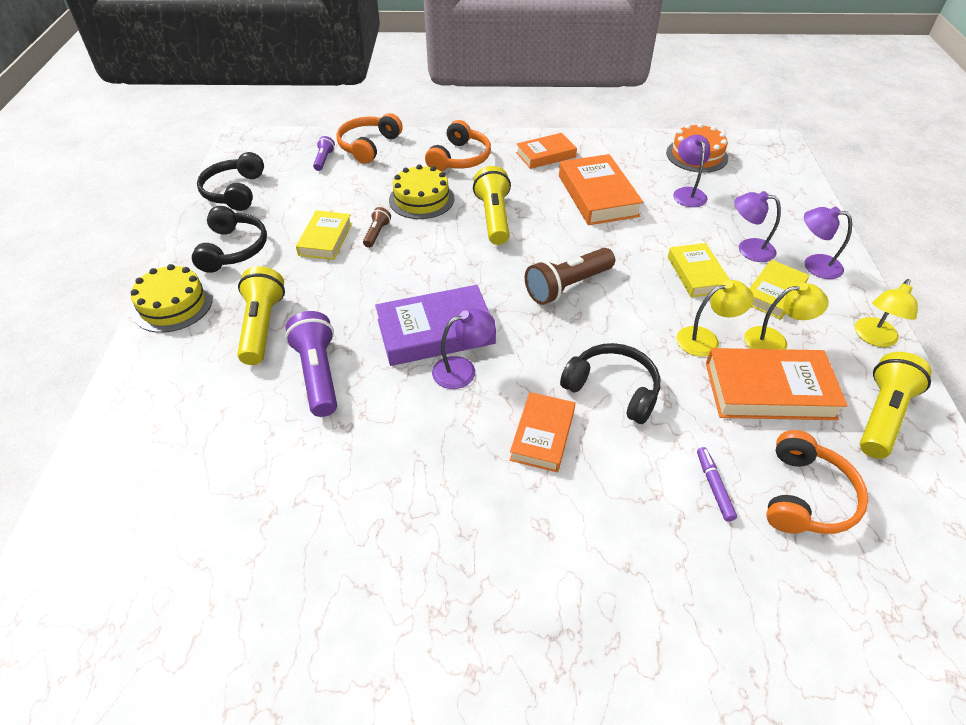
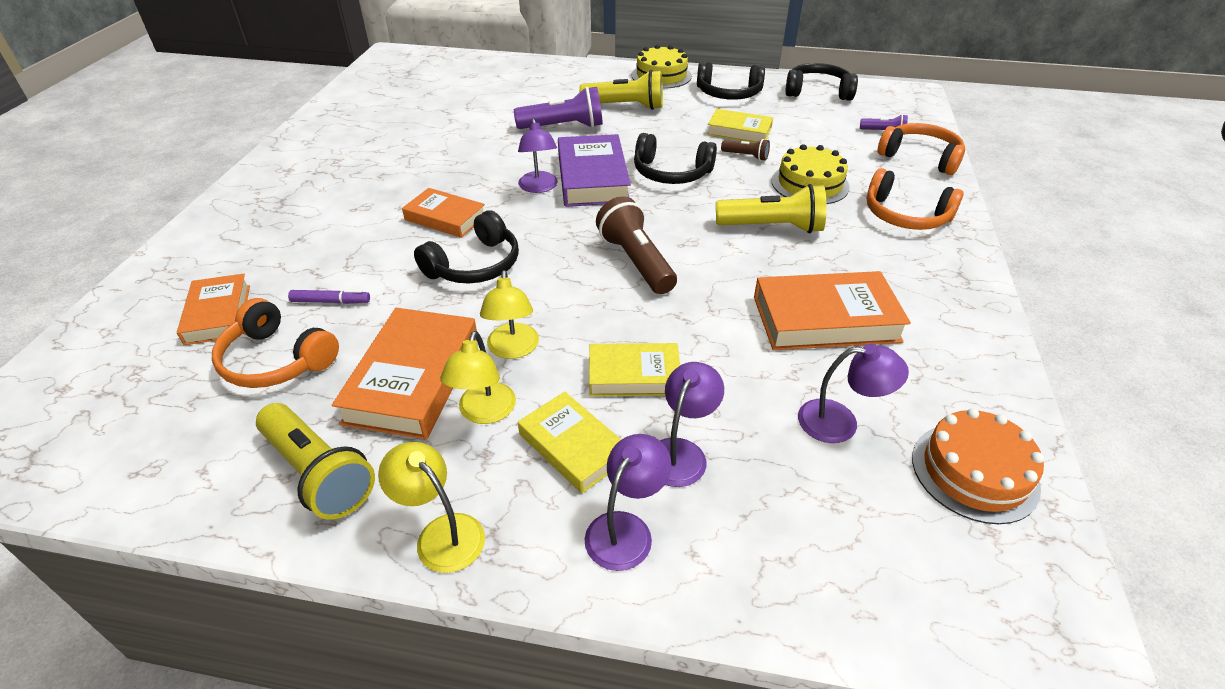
camera: 100 degrees right, 5 degrees down
orange book [516,133,577,169] -> orange book moved to [177,274,250,345]
none -> black headphones [634,133,717,184]

